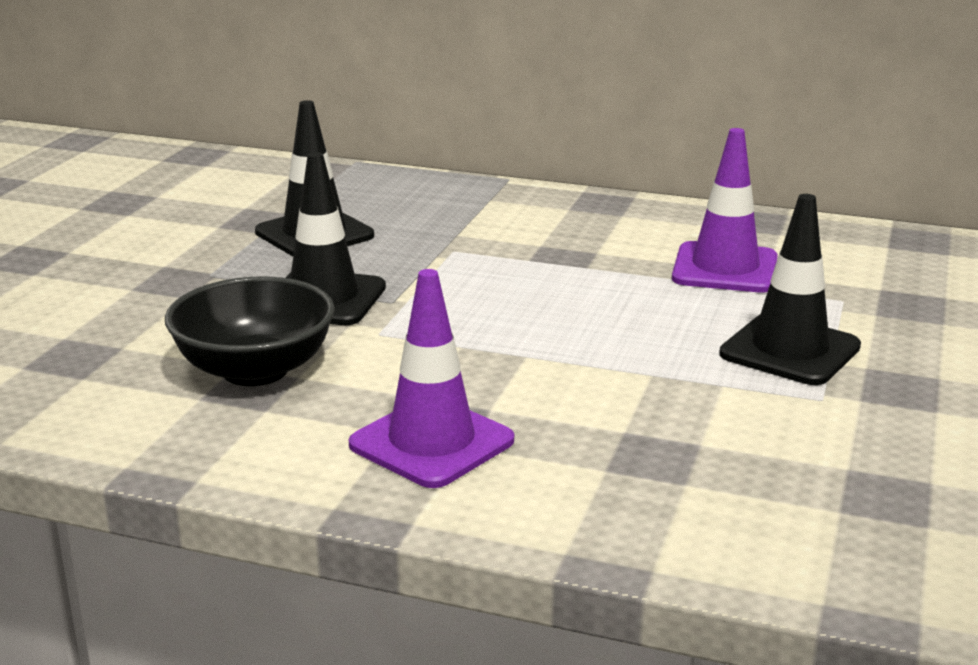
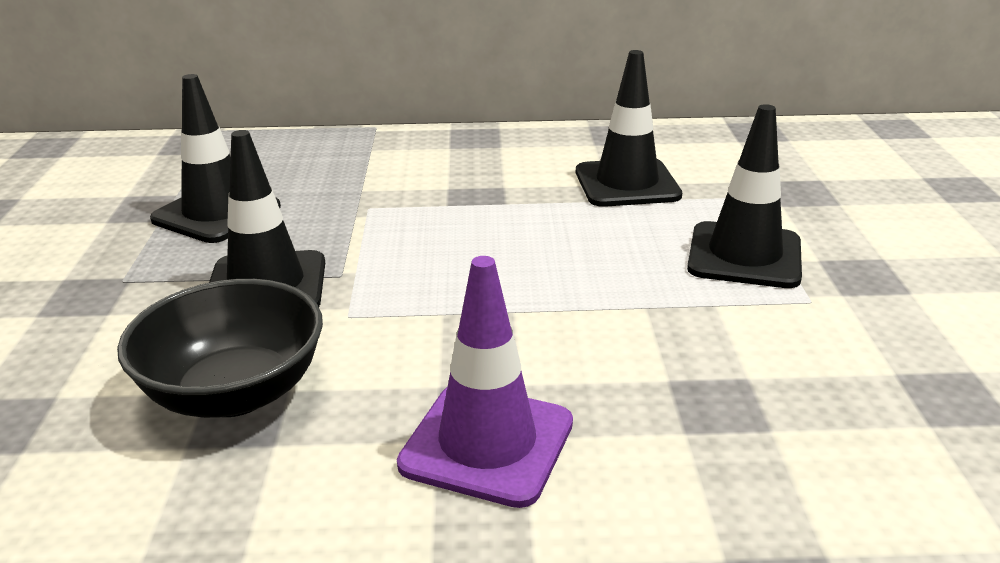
camera: 20 degrees left, 5 degrees up
purple traffic cone [672,128,778,293] -> black traffic cone [576,50,682,207]

